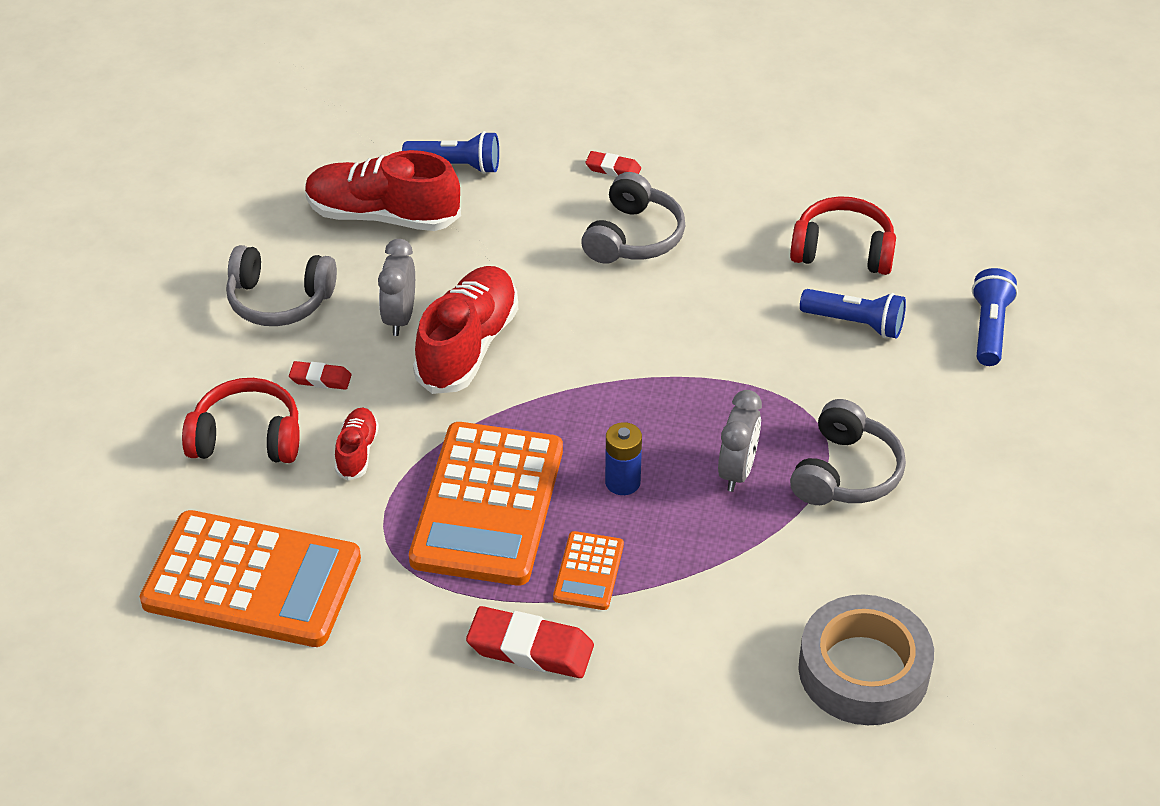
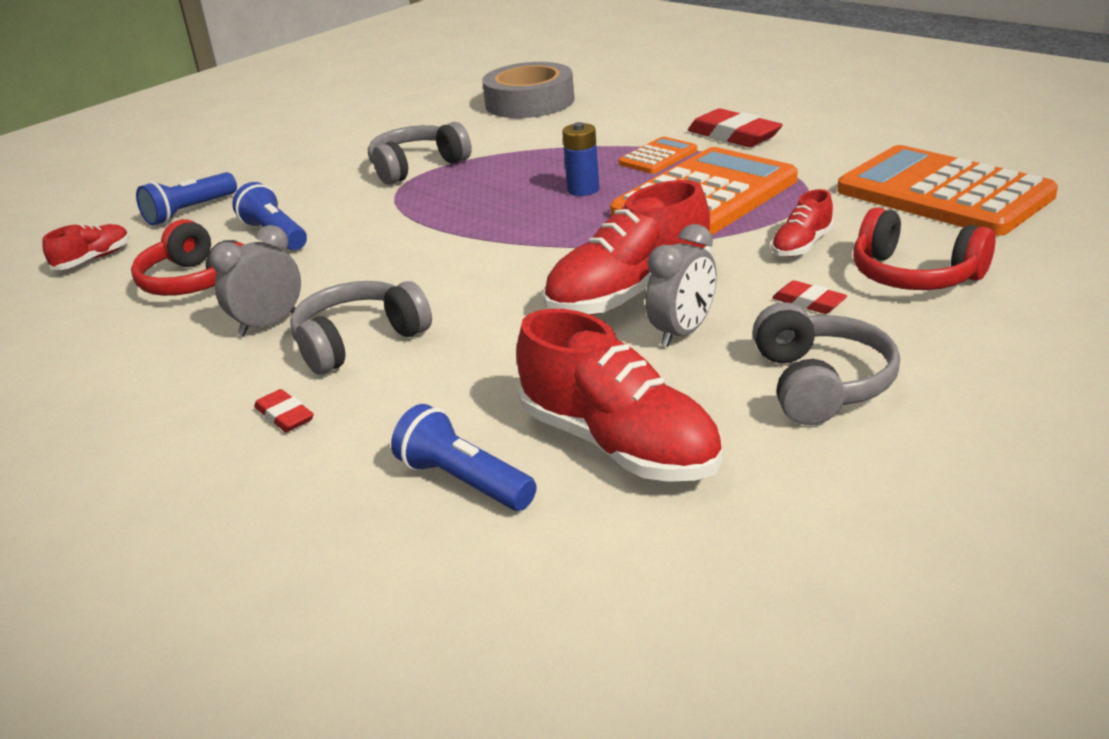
camera: 145 degrees left, 15 degrees down
grey headphones [226,245,337,326] -> grey headphones turned 45 degrees clockwise [752,302,900,425]
grey clock [718,390,762,492] -> grey clock moved to [210,225,301,336]
none -> red shoe [43,224,130,270]

